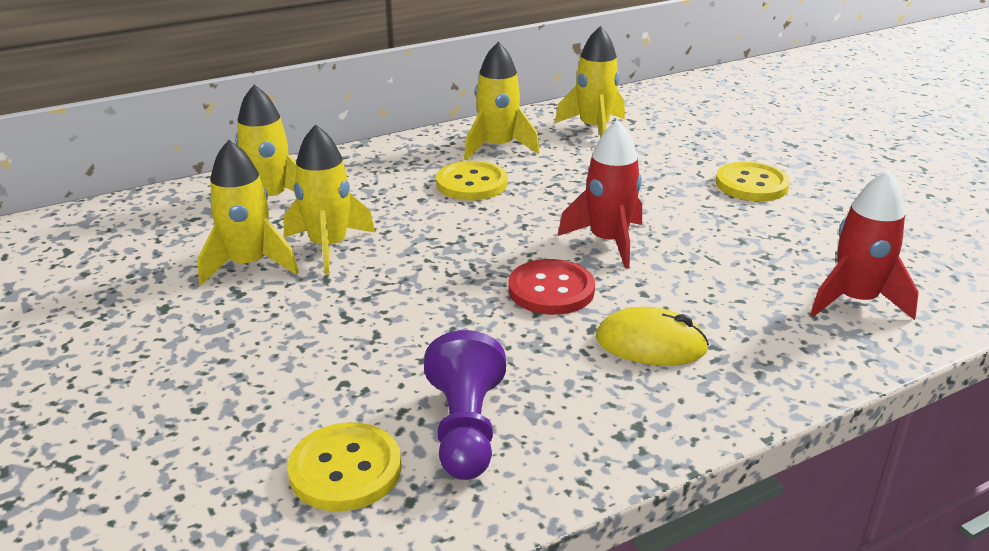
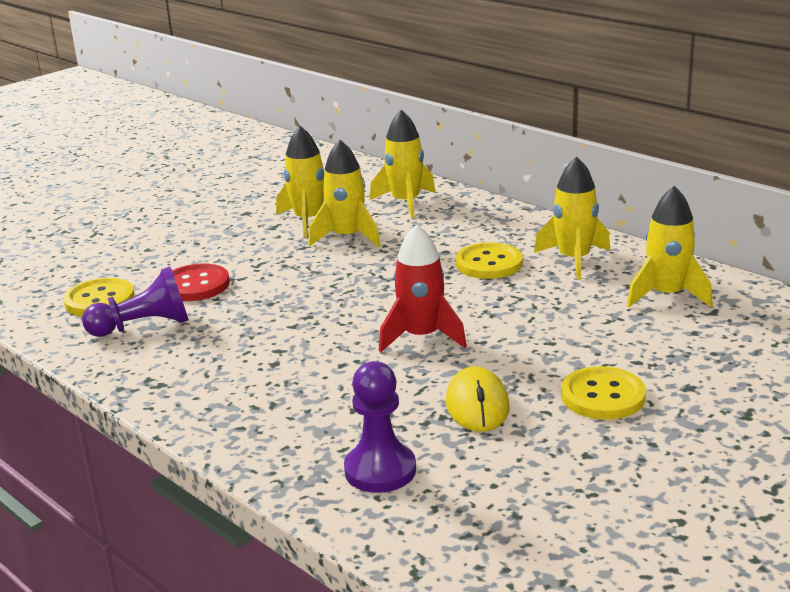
camera: 75 degrees right, 5 degrees down
red button [508,259,595,315] -> red button moved to [172,263,230,301]
yellow mouse [596,307,709,366] -> yellow mouse moved to [446,366,510,432]
red rocket [810,171,919,320] -> purple pawn [344,361,416,493]

